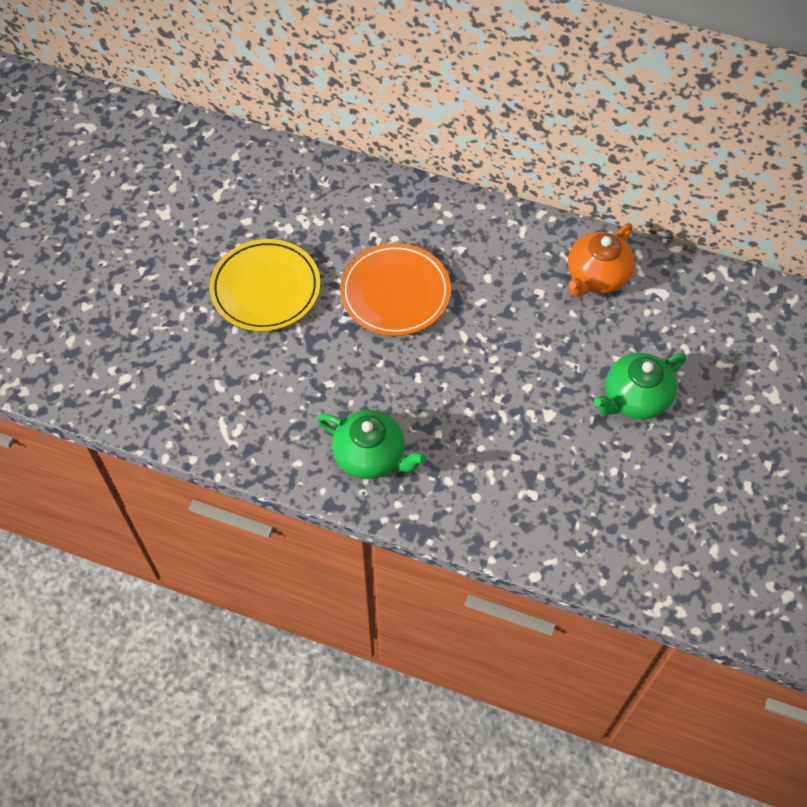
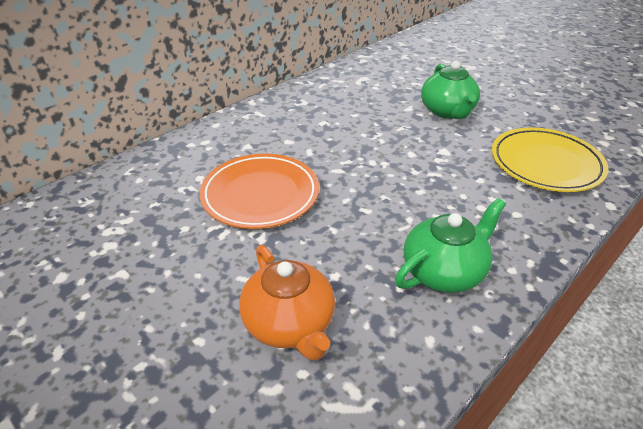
camera: 65 degrees left, 20 degrees down
yellow plate [210,239,320,331] -> yellow plate moved to [492,127,608,192]
orange teapot [568,223,635,297] -> orange teapot moved to [239,245,335,361]

